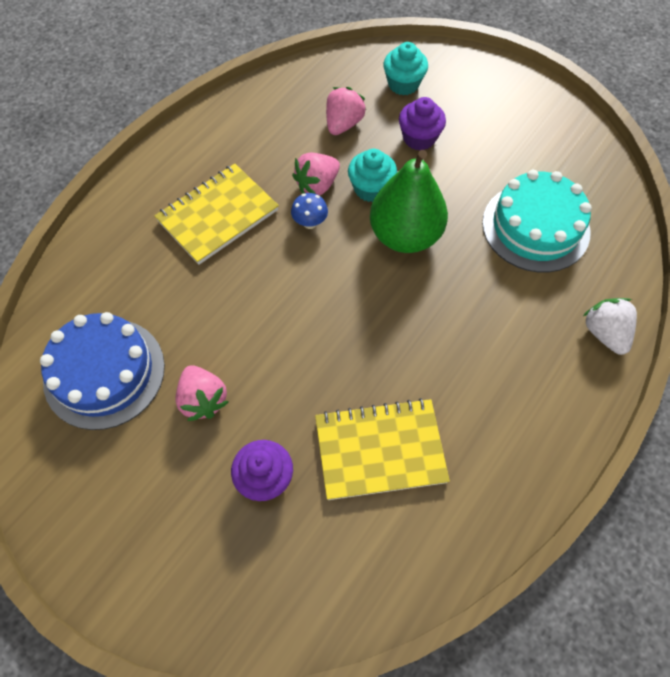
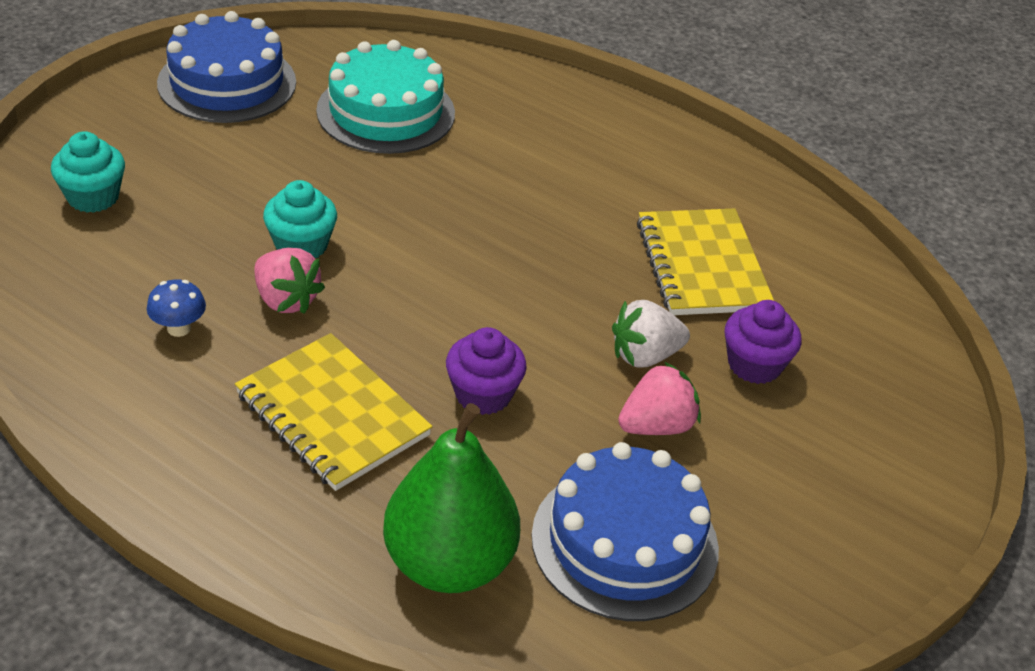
camera: 95 degrees left, 20 degrees down
blue mushroom [291,193,328,229] -> blue mushroom moved to [147,280,206,337]
pink strawberry [326,87,366,135] -> none
green pear [370,150,448,253] -> green pear moved to [383,403,520,593]
purple cupcake [399,97,446,151] -> purple cupcake moved to [446,327,527,415]
white strawberry [583,298,637,355] -> white strawberry moved to [612,300,690,367]
none -> blue cake [157,11,296,123]

